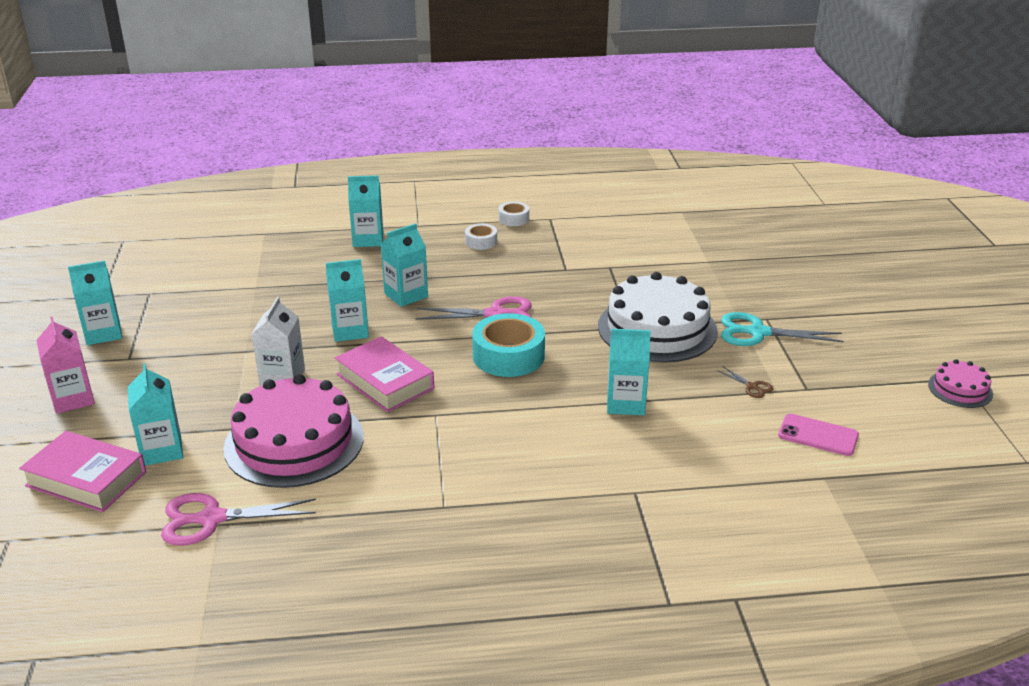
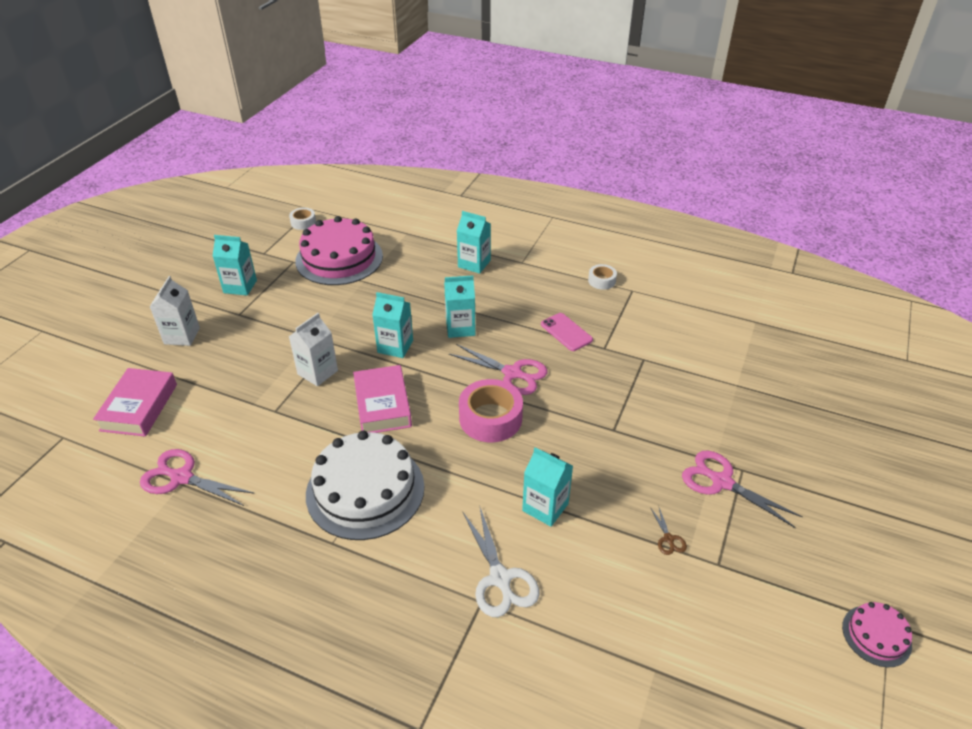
camera: 30 degrees right, 10 degrees up
pink book [19,431,146,512] -> pink book turned 45 degrees clockwise [93,368,177,437]
pink carton [36,316,95,414] -> white carton [150,276,200,346]
turquoise carton [128,363,183,466] -> none
pink cake [223,374,364,488] -> pink cake moved to [295,216,383,285]
white tape [465,224,497,250] -> white tape moved to [289,208,316,230]
turquoise tape [472,313,545,377] -> pink tape [459,379,523,442]
white cake [598,272,718,363] -> white cake moved to [306,431,425,540]
turquoise scissors [721,312,844,346] -> pink scissors [682,451,803,528]
pink phone [778,414,859,456] -> pink phone moved to [541,313,593,351]
none -> white scissors [463,508,539,617]

